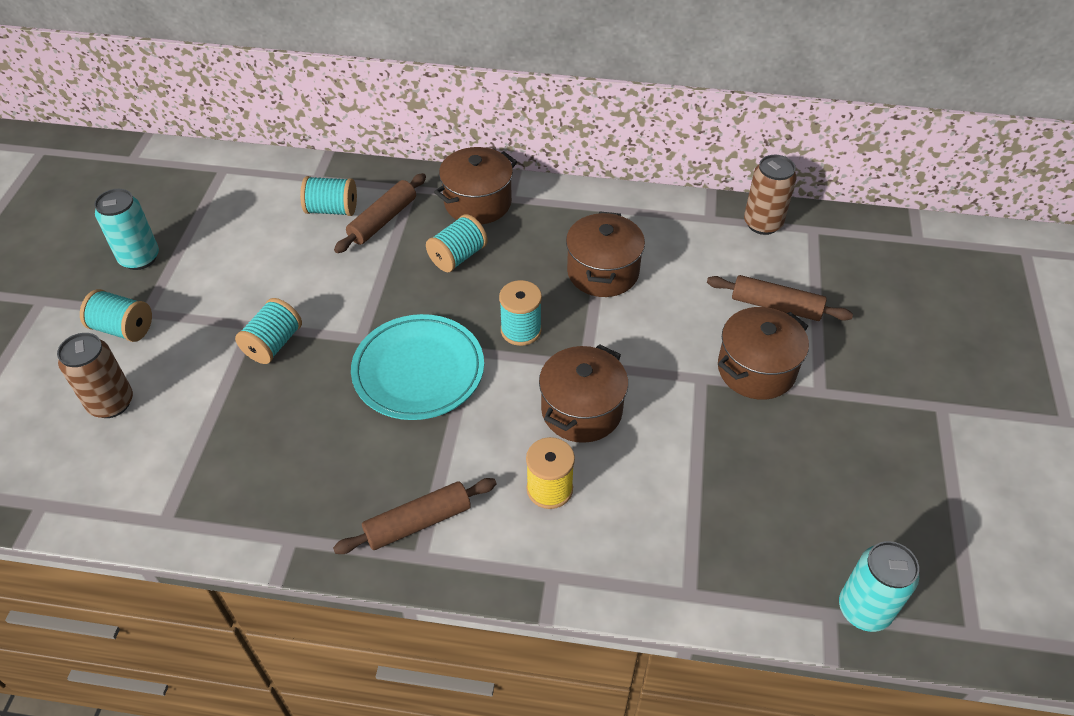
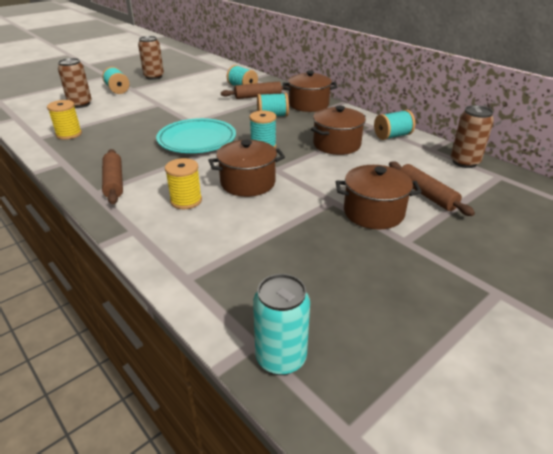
camera: 40 degrees right, 15 degrees down
turquoise can [94,189,159,270] -> brown can [138,36,164,80]
turquoise spool [235,298,302,364] -> turquoise spool moved to [374,110,415,140]
brown rolling pin [333,478,497,554] -> brown rolling pin turned 60 degrees clockwise [102,149,123,204]
none -> yellow spool [47,100,82,140]

